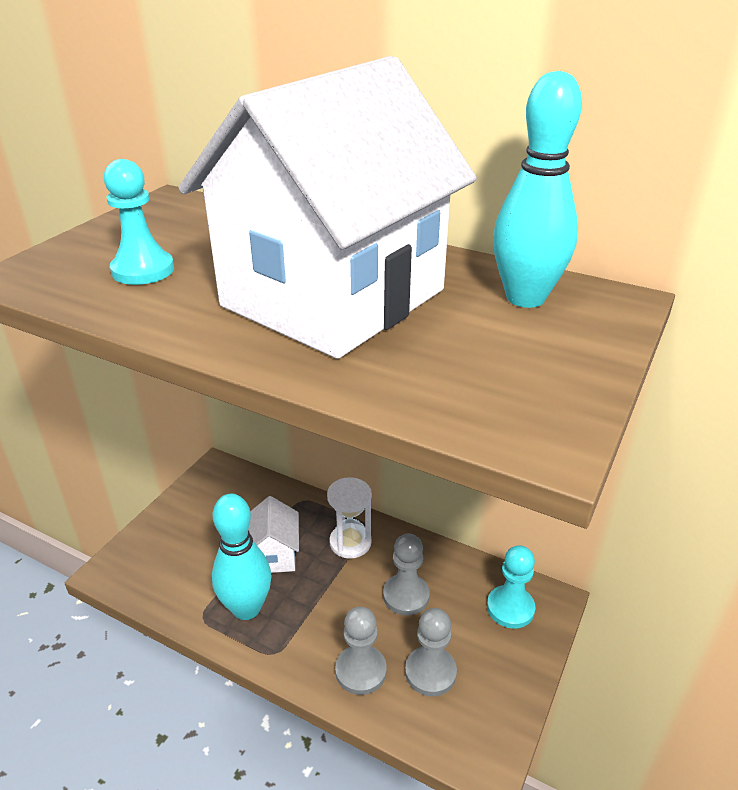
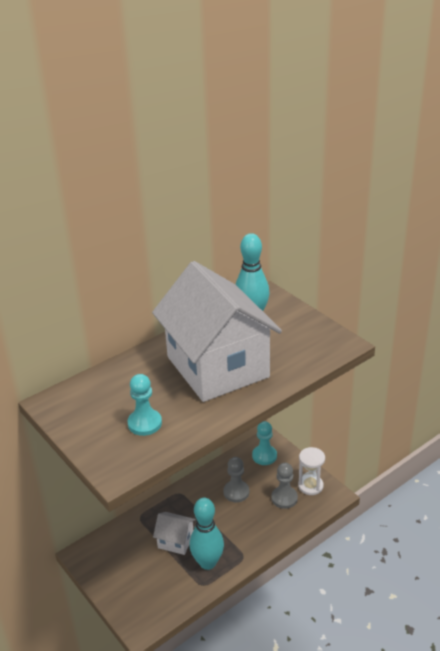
camera: 65 degrees left, 0 degrees up
white hourglass [327,477,372,559] -> white hourglass moved to [298,447,325,495]
grey pawn [335,607,387,695] -> none

